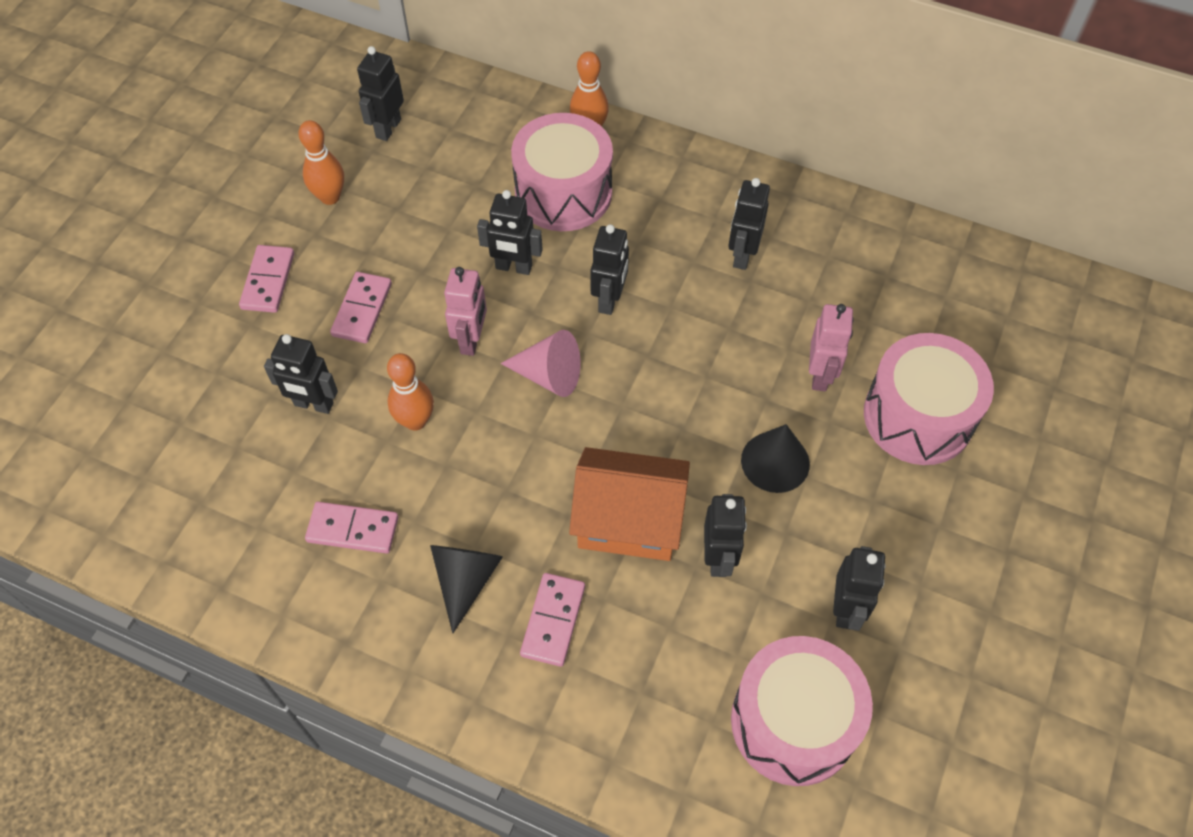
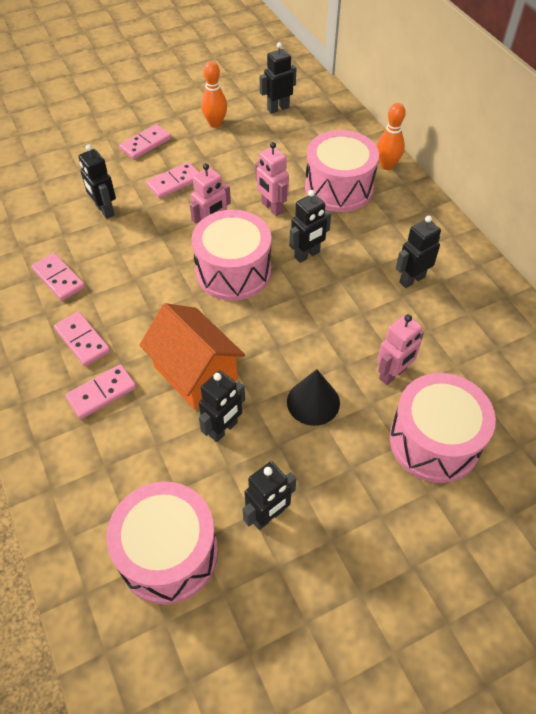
camera: 40 degrees right, 5 degrees down
orange bowling pin [387,353,434,431] -> none
black cone [430,545,503,634] -> pink domino [54,312,110,366]
black robot [477,190,543,275] -> pink robot [255,142,289,216]
pink cone [500,330,581,397] -> pink drum [191,210,271,301]

